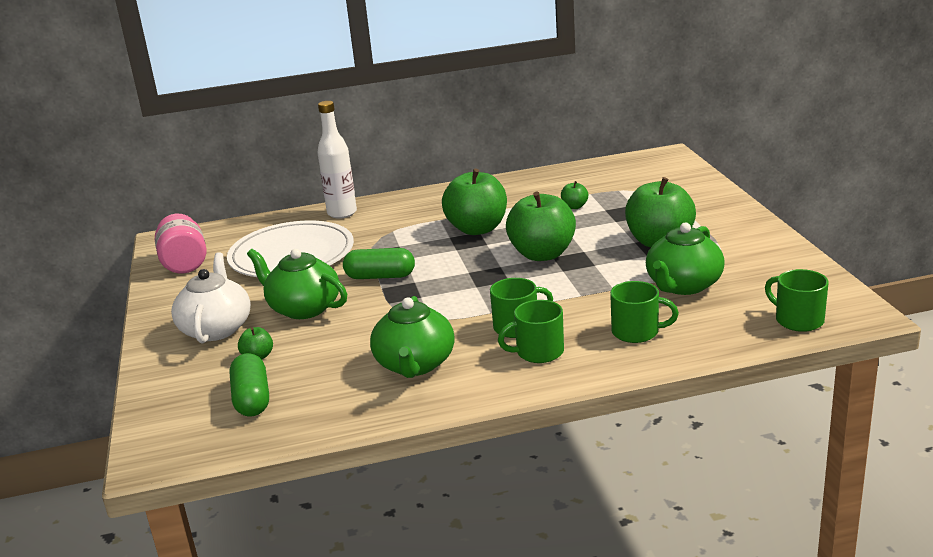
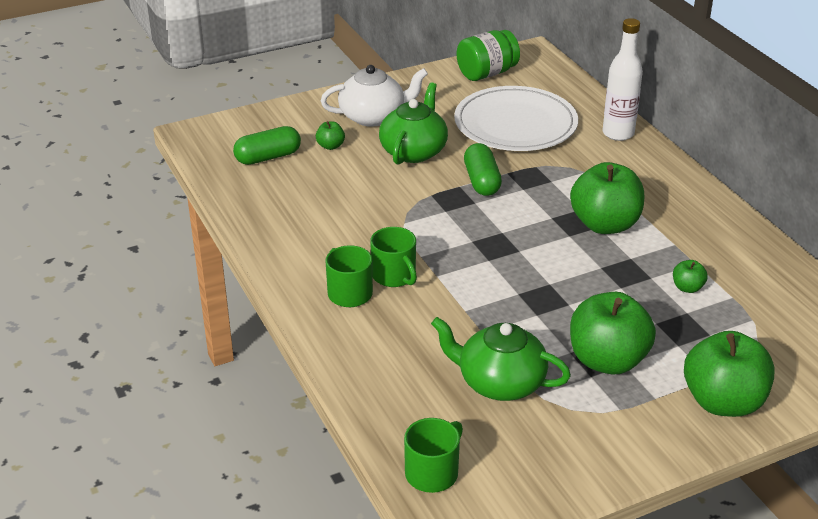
camera: 75 degrees right, 10 degrees up
pink jar [155,214,207,274] -> green jar [456,30,520,81]
green teapot [370,296,455,378] -> none
green apple [506,191,576,261] -> green apple moved to [684,331,775,417]
green mug [610,281,679,343] -> none

